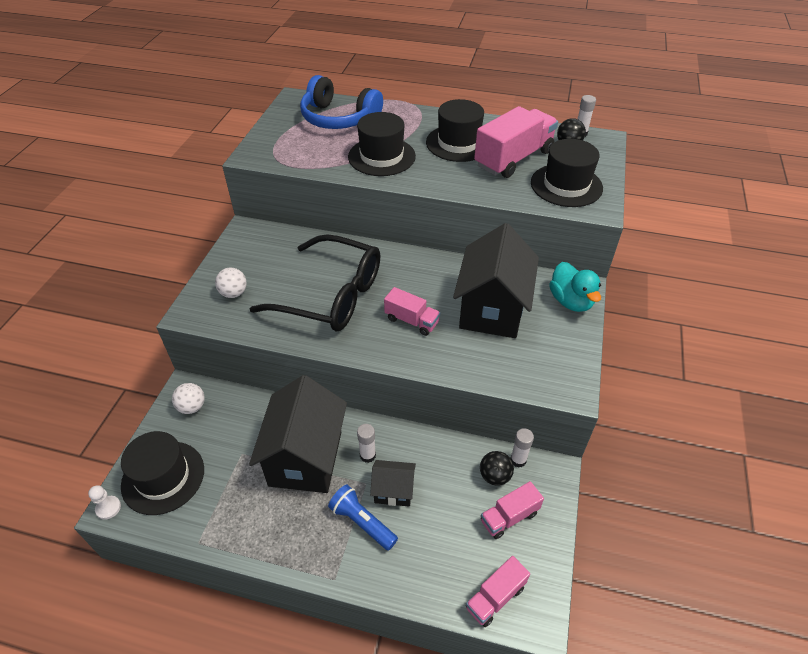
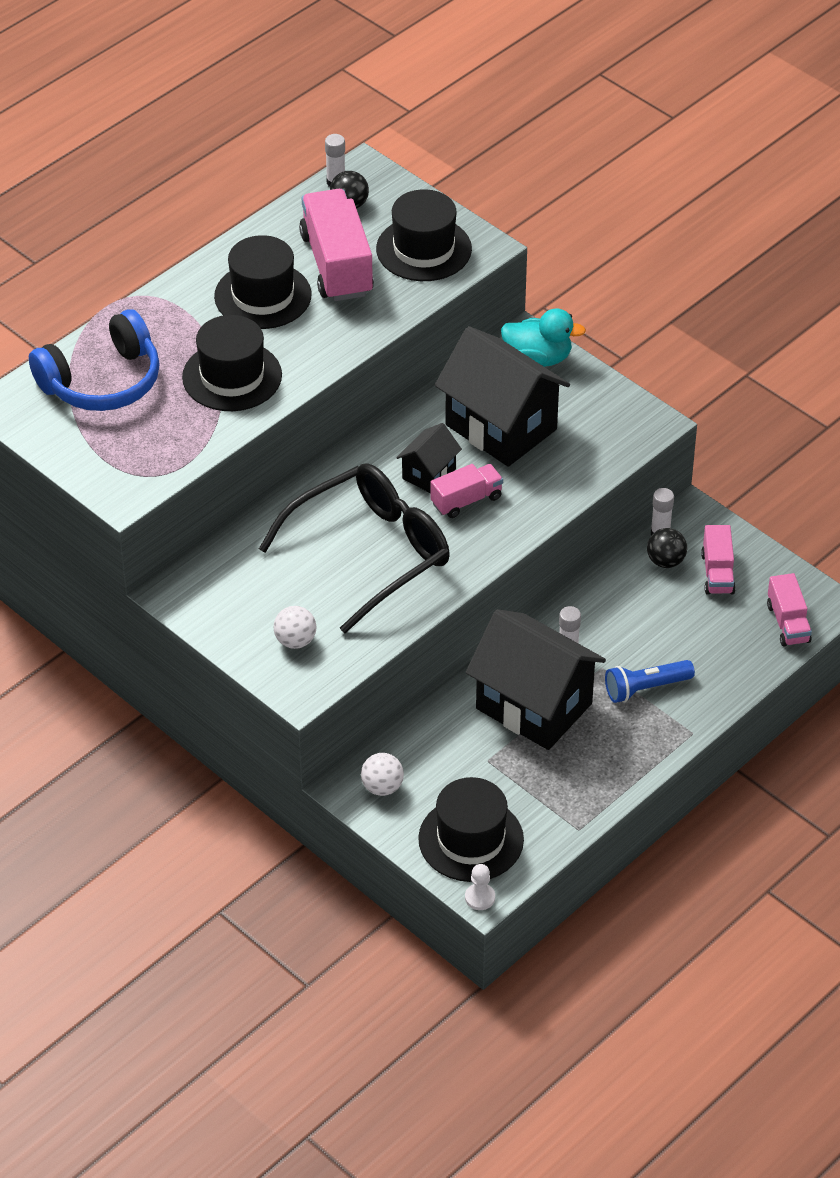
camera: 60 degrees left, 0 degrees up
black house [370,460,416,507] -> black house moved to [396,423,462,493]

